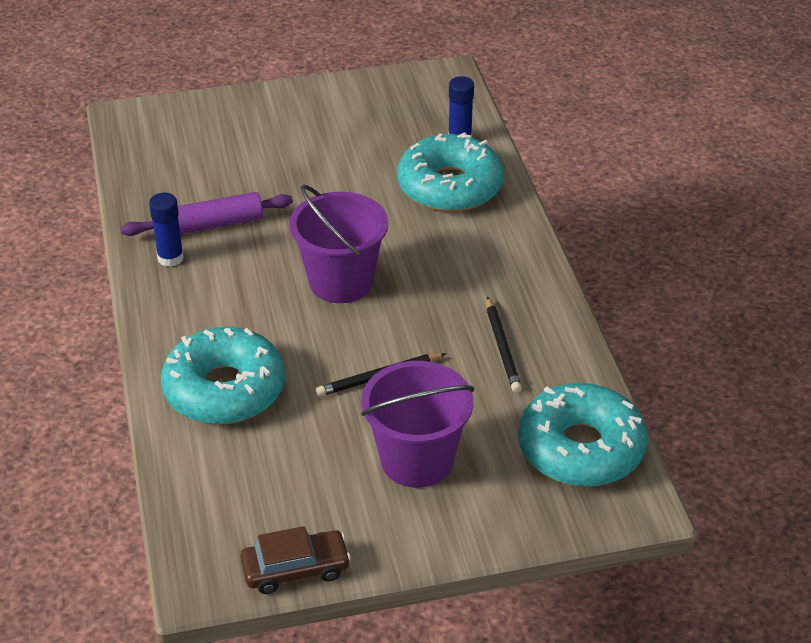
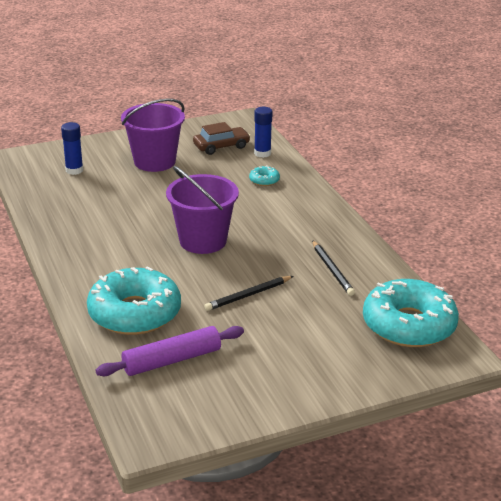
camera: 10 degrees left, 10 degrees down
purple rolling pin [120,192,293,236] -> purple rolling pin moved to [96,326,244,376]
blue glue stick [149,193,184,267] -> blue glue stick moved to [61,122,83,175]
brown car [240,526,351,594] -> brown car moved to [193,122,251,155]
purple bucket [361,361,474,488] -> purple bucket moved to [121,98,185,172]
turquoise donut [397,132,504,212] -> turquoise donut [249,165,280,186], size x0.40

